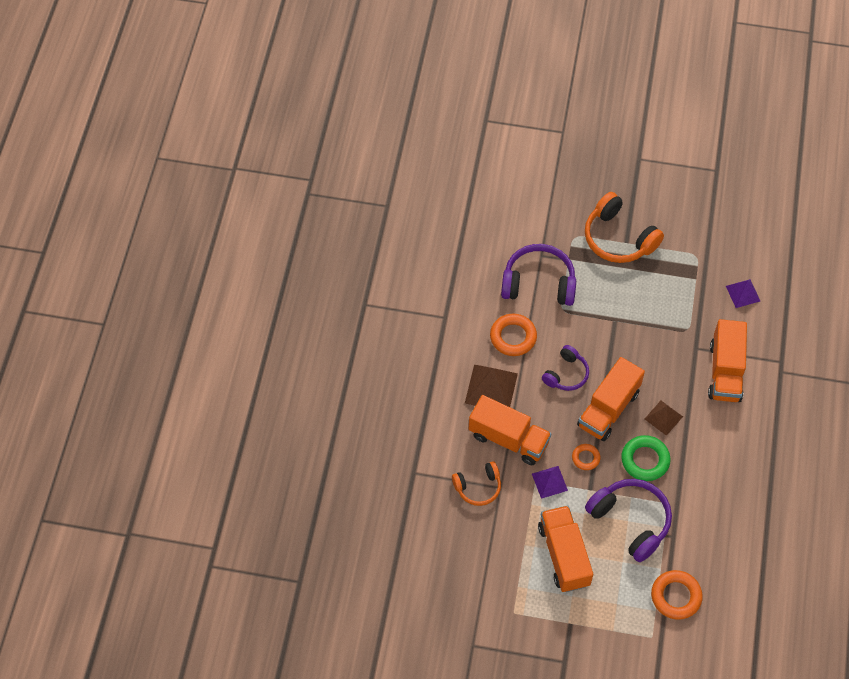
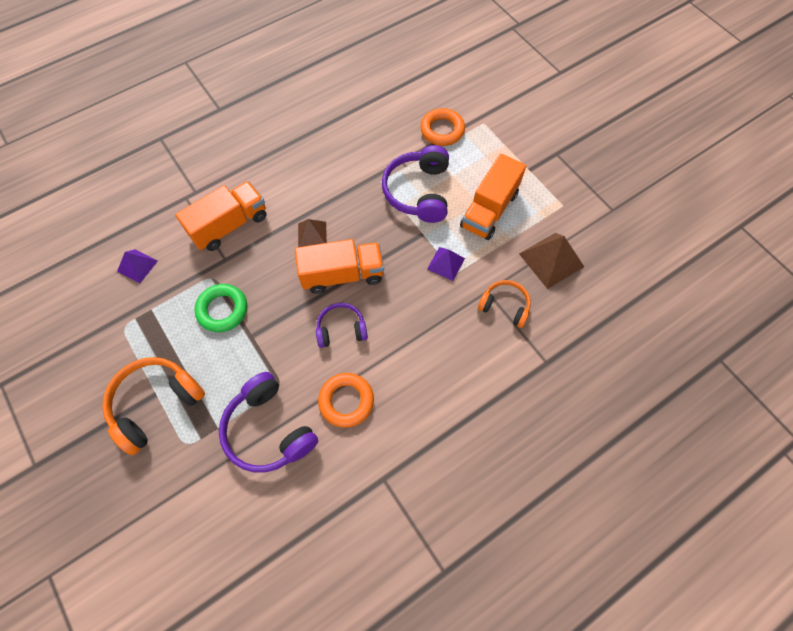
camera: 135 degrees left, 5 degrees up
brown pyramid [465,365,518,407] -> brown pyramid moved to [519,233,584,289]
orange truck [469,395,551,465] -> none
orange ring [572,444,600,470] -> none
orange headphones [585,192,664,263] -> orange headphones turned 135 degrees counterclockwise [102,357,205,455]
green ring [621,435,671,481] -> green ring moved to [194,284,247,332]

